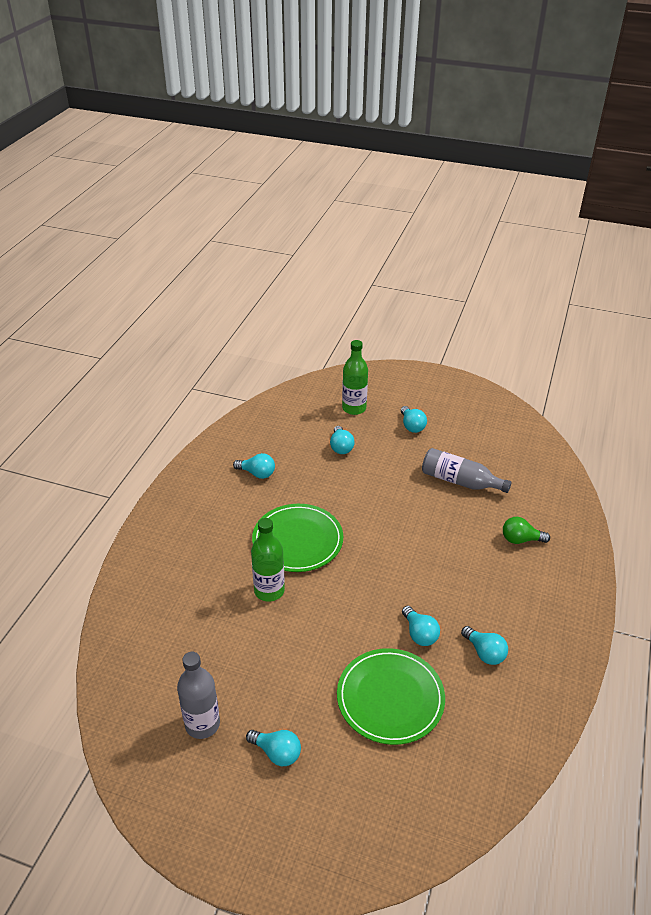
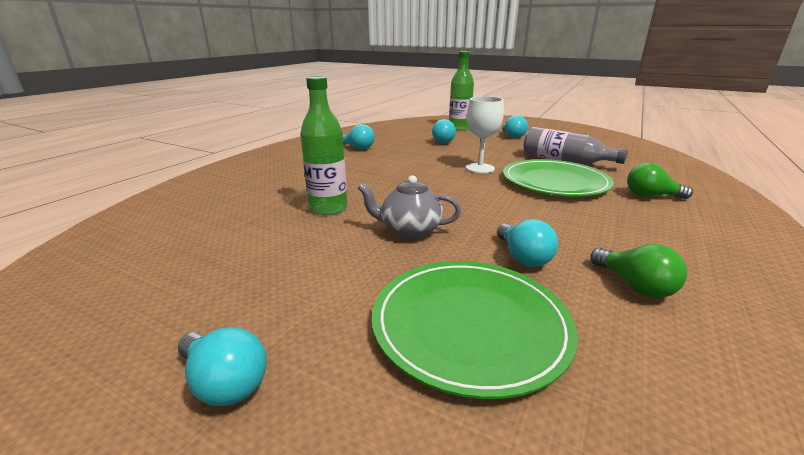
camera: 10 degrees right, 15 degrees down
grey bottle [177,652,220,739] -> none
green plate [252,504,343,572] -> green plate moved to [503,159,614,197]
turquoise light bulb [461,626,508,665] -> green light bulb [590,244,687,298]
none -> grey teapot [357,175,461,239]
none -> white goblet [466,96,504,173]

